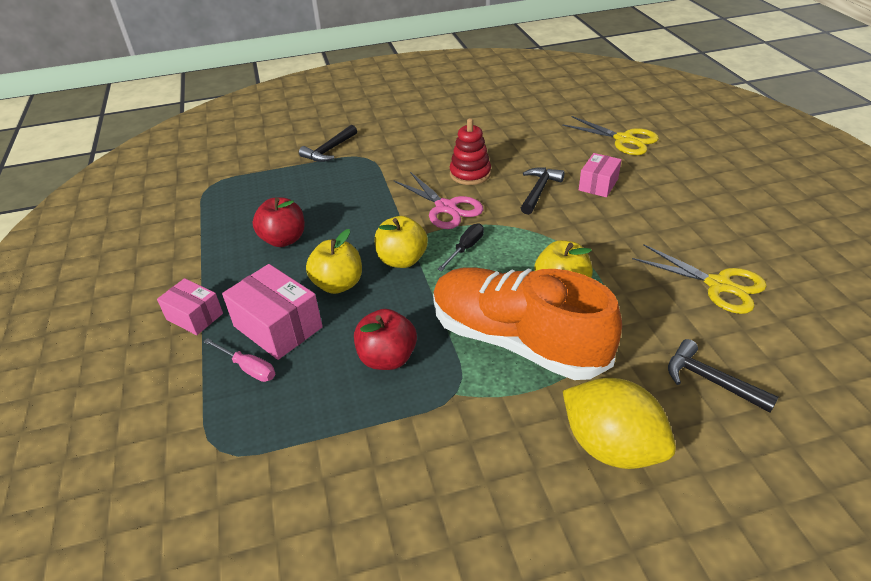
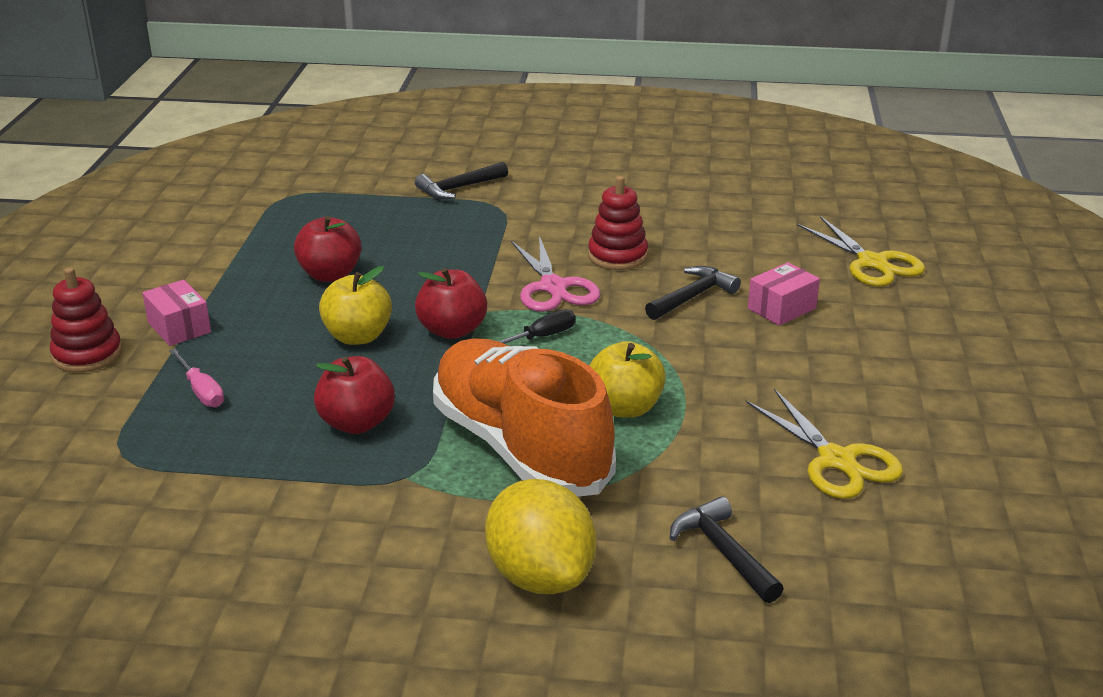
camera: 20 degrees right, 10 degrees down
pink box [222,264,323,360] -> none
yellow apple [374,216,428,268] -> red apple [415,268,487,339]
none -> red stacking toy [50,267,122,373]

